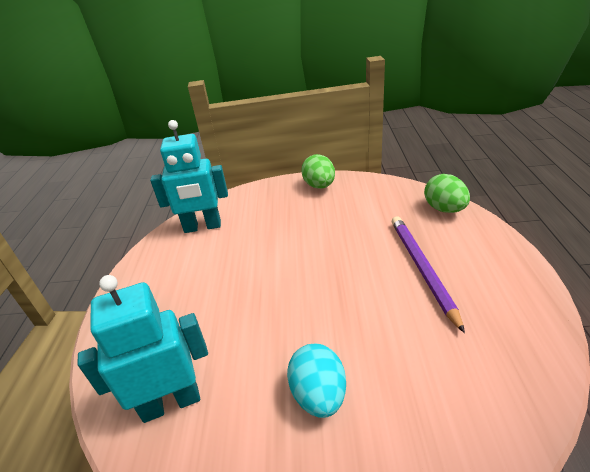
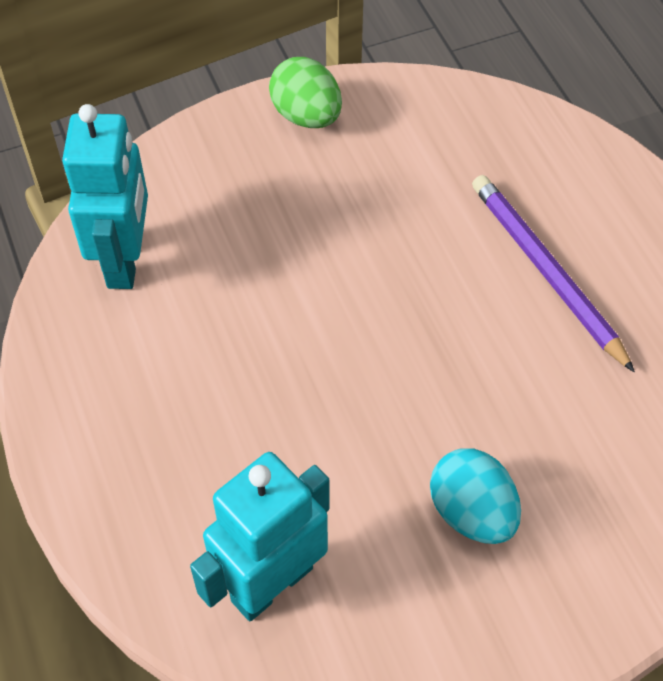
camera: 25 degrees left, 20 degrees up
turquoise robot [150,120,228,233] -> turquoise robot turned 60 degrees counterclockwise [62,104,148,289]
green egg [424,174,470,213] -> none

